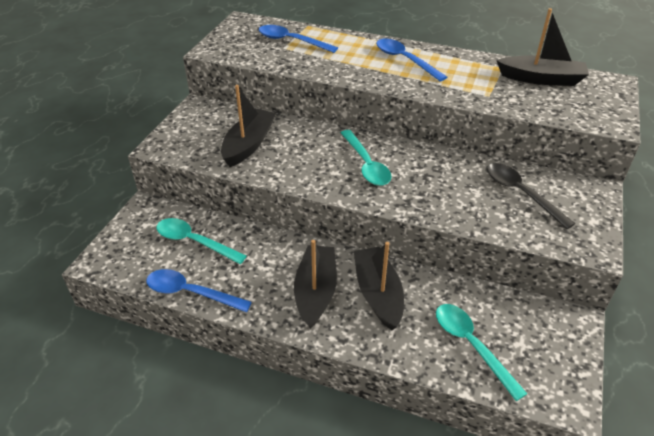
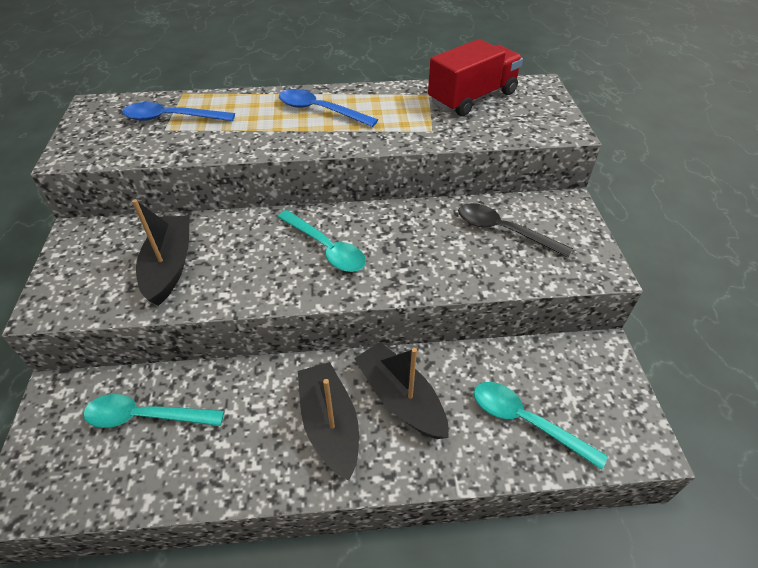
camera: 25 degrees left, 5 degrees up
blue spoon [146,269,252,312] -> none
black boat [496,8,589,86] -> red truck [428,39,523,116]

